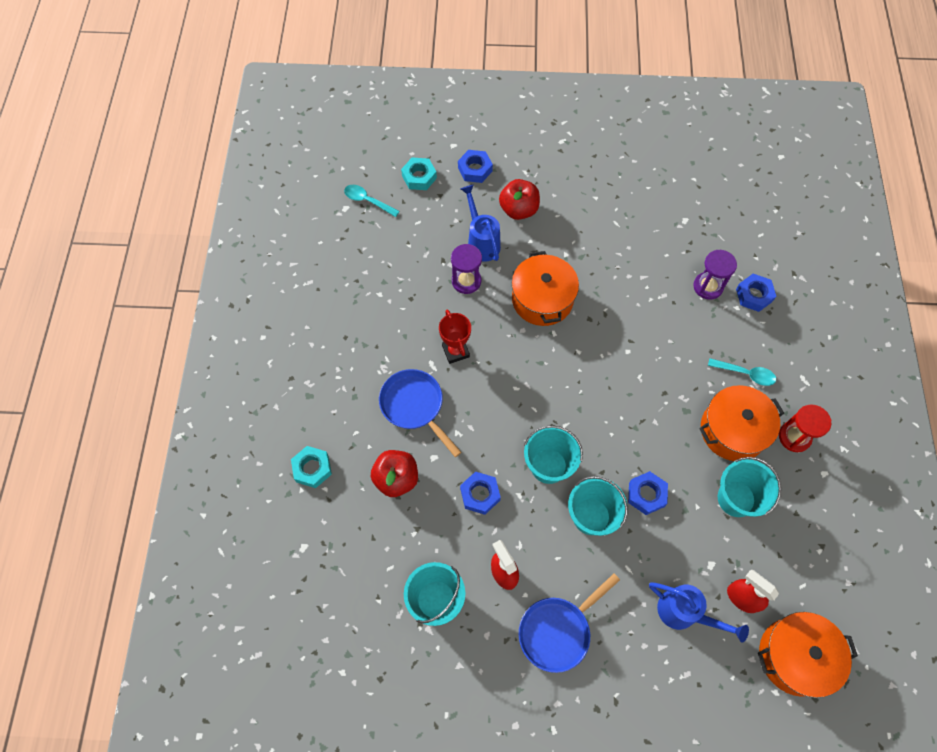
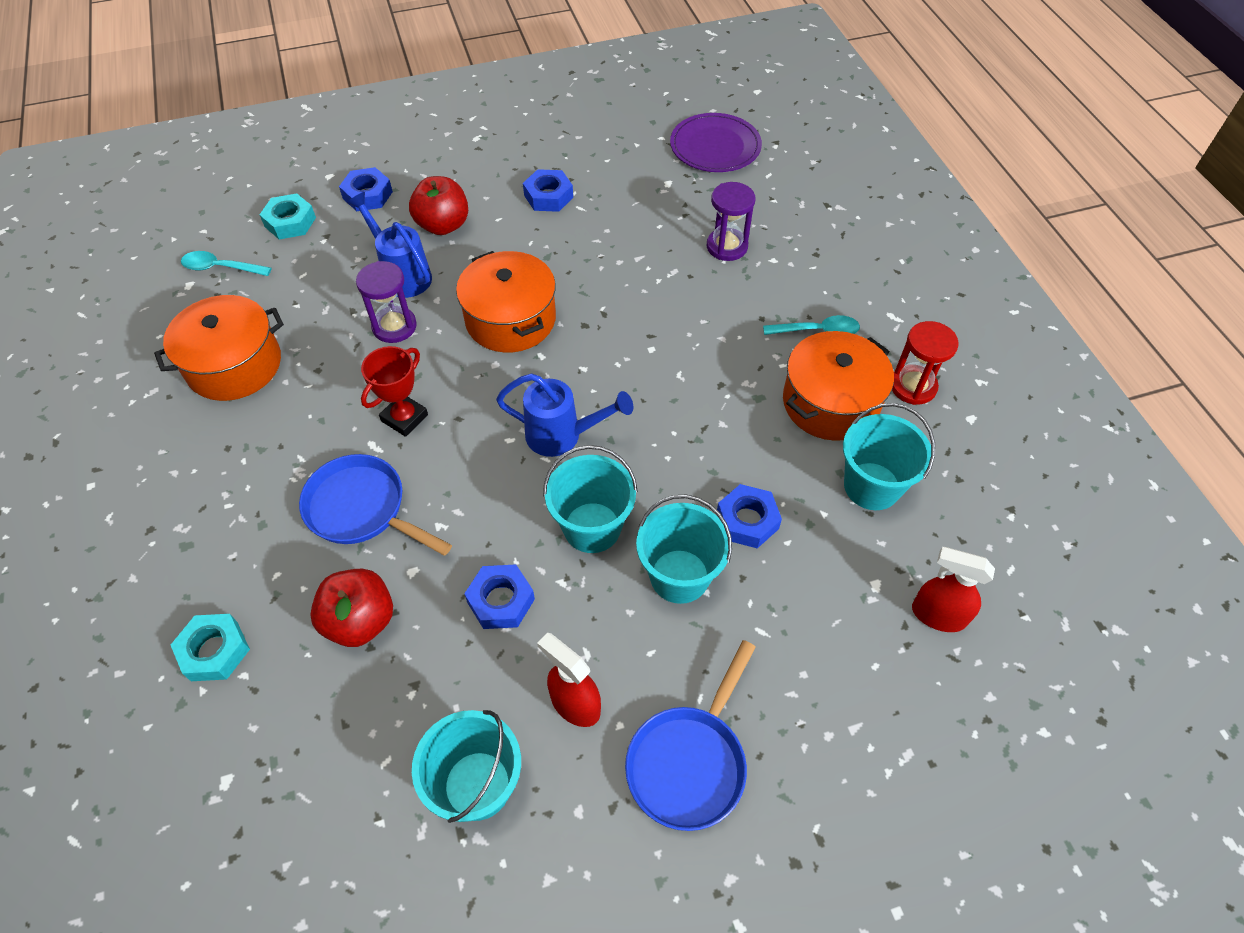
camera: 20 degrees left, 10 degrees down
red trophy [439,310,471,364] -> red trophy turned 75 degrees clockwise [361,346,428,437]
blue watering can [649,582,749,643] -> blue watering can moved to [496,373,633,457]
blue nut [736,274,776,312] -> blue nut moved to [523,169,573,212]
orange pot [758,612,858,698] -> orange pot moved to [154,295,284,401]
none -> purple plate [670,113,762,172]

